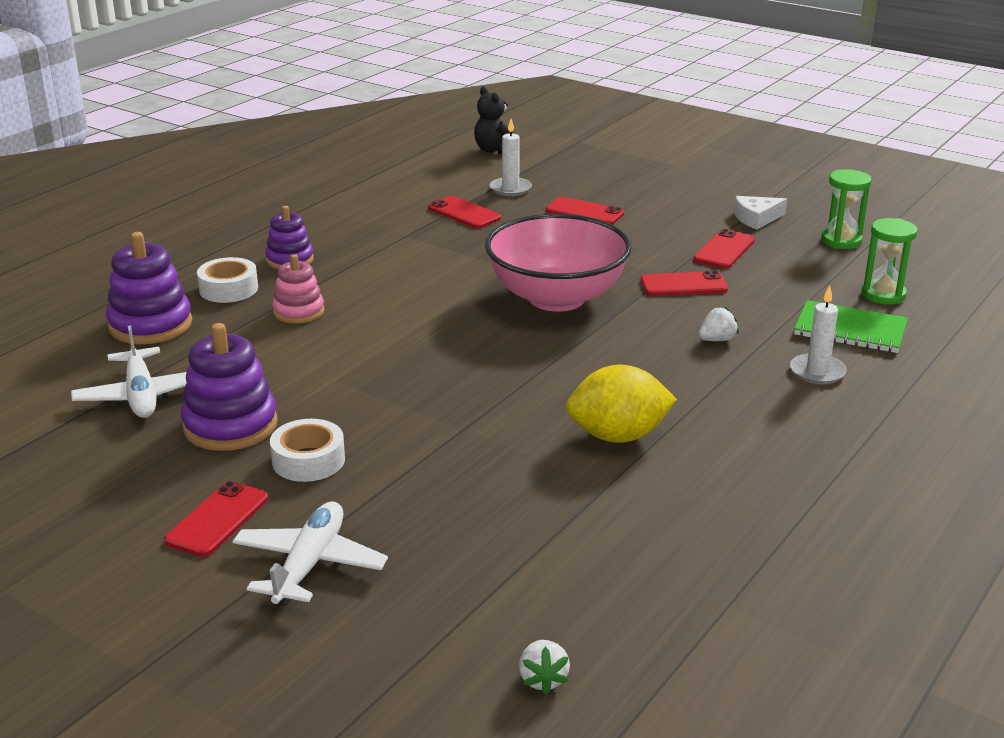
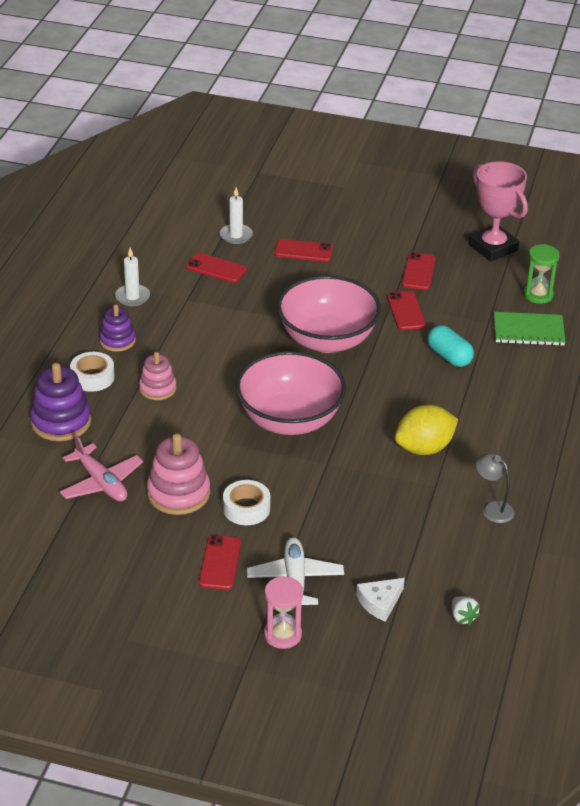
camera: 20 degrees left, 10 degrees up
white plane [71,325,187,418] -> pink plane [60,434,143,501]
purple stacking toy [181,323,278,451] -> pink stacking toy [147,434,210,515]
black teddy bear [474,86,515,154] -> none
red phone [640,271,728,296] -> red phone turned 75 degrees counterclockwise [387,291,426,330]
white strawberry [699,307,739,341] -> turquoise capsule [427,325,474,367]
white cheese [734,196,787,230] -> white cheese moved to [356,578,405,622]
white candle [790,285,847,384] -> white candle moved to [115,248,150,306]
green hourglass [821,169,872,249] -> pink trophy [469,161,528,262]
none -> pink bowl [236,351,346,435]
none -> pink hourglass [264,576,303,649]
none -> grey lamp [476,453,515,523]

